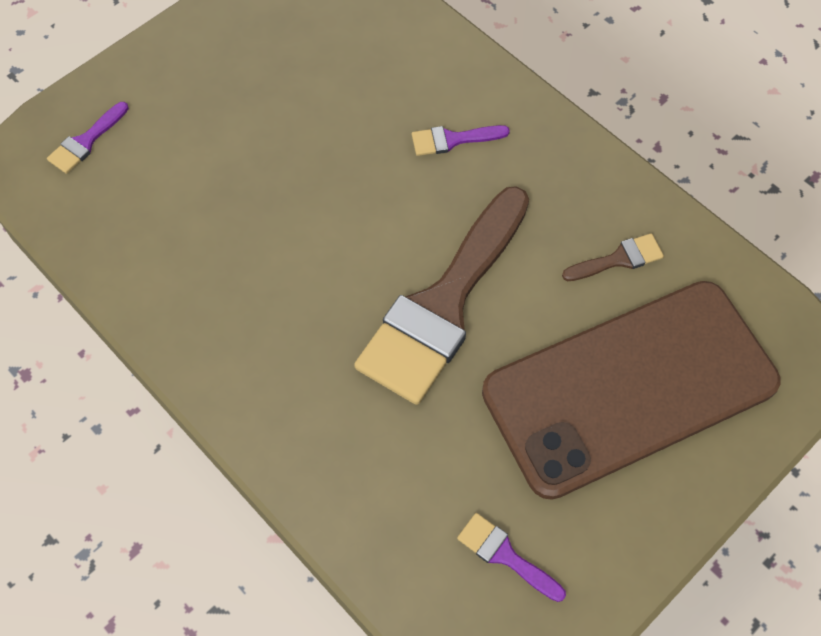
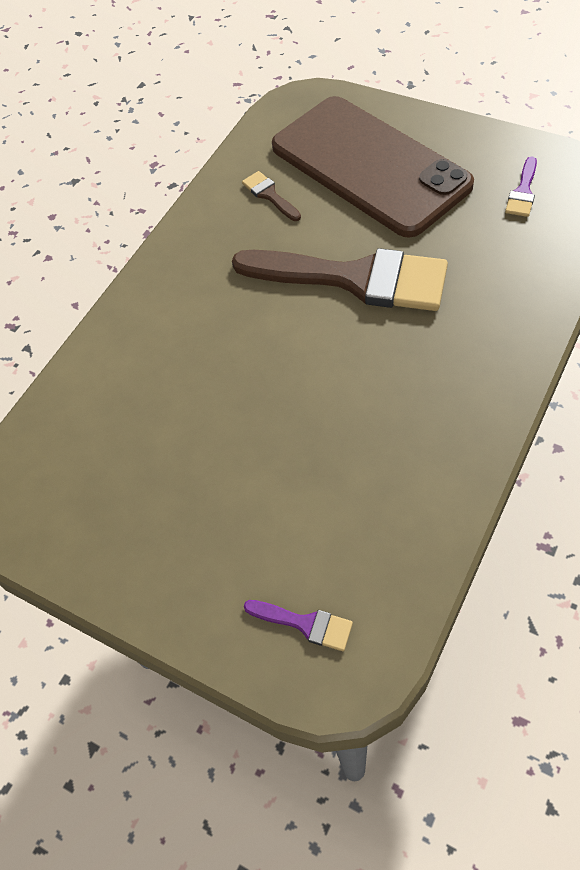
camera: 100 degrees left, 5 degrees down
purple brush [412,125,510,156] -> none

